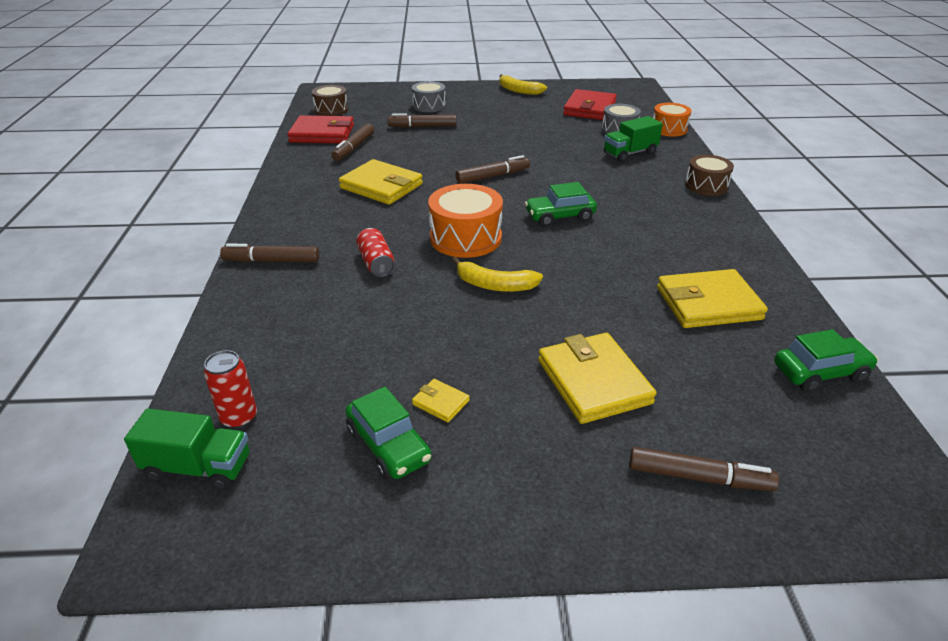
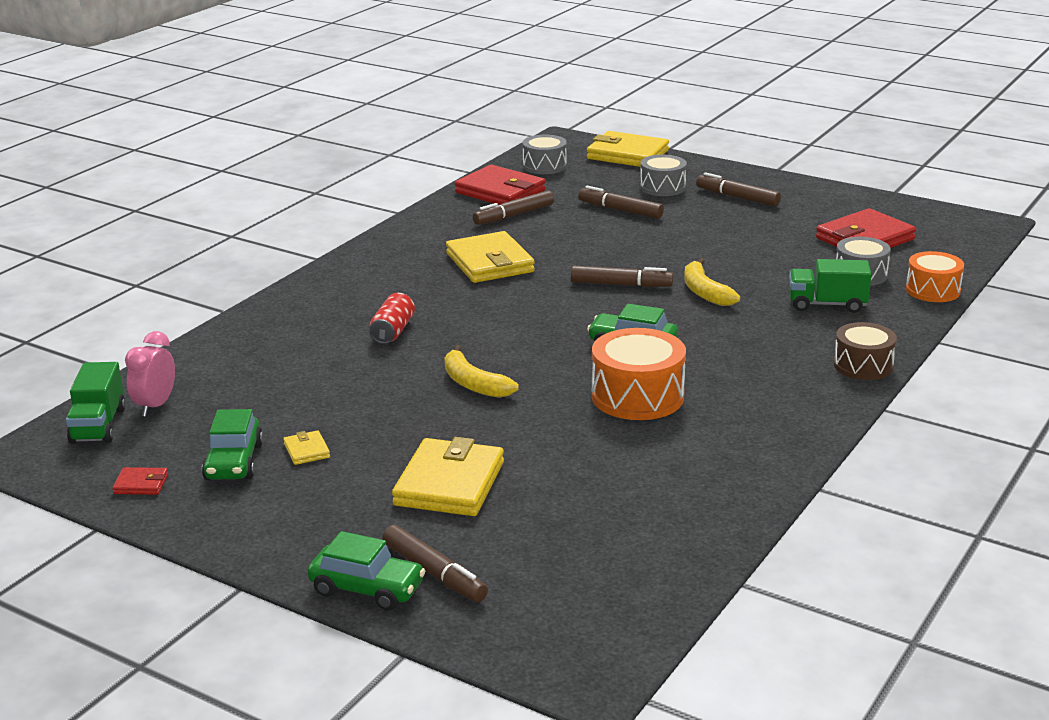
camera: 35 degrees right, 10 degrees down
green truck [124,408,250,490] -> green truck turned 45 degrees clockwise [66,362,126,444]
red can [204,350,257,429] -> pink clock [125,331,175,417]
brown marker [220,244,319,262] -> brown marker moved to [696,172,781,206]
brown drum [312,85,348,116] -> grey drum [522,135,567,174]
orange drum [428,184,503,258] -> orange drum moved to [591,328,686,420]
yellow banana [499,74,547,95] -> yellow banana moved to [684,258,740,306]
yellow wallet [657,269,768,328] -> yellow wallet moved to [587,131,669,167]
green car [774,329,878,392] -> green car moved to [307,531,425,611]
none -> red wallet [112,467,168,495]

